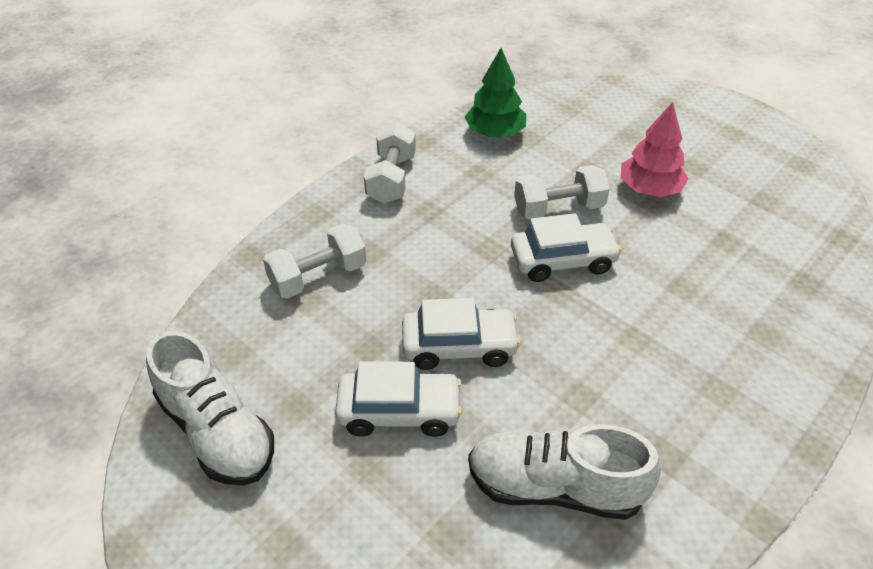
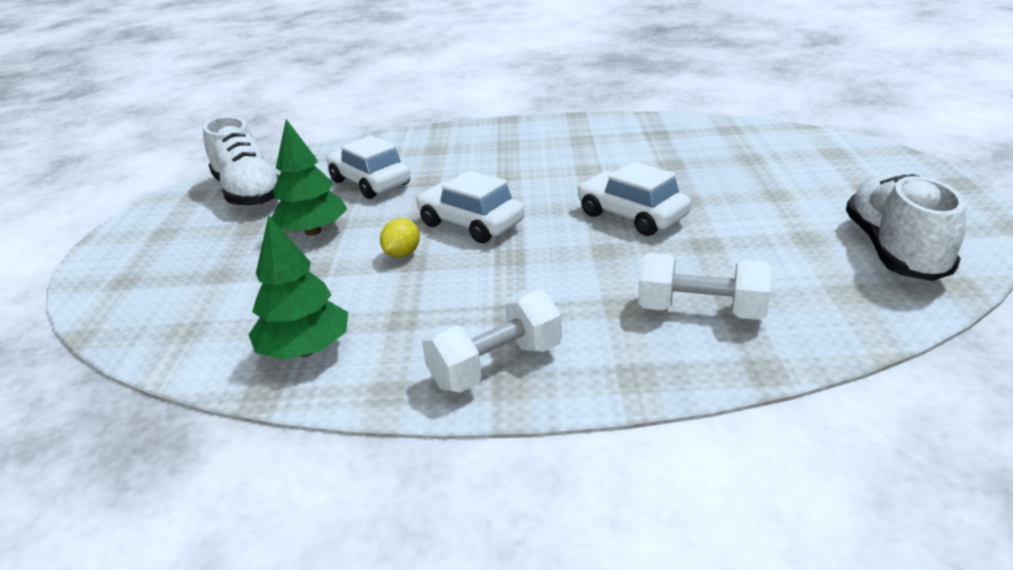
camera: 130 degrees left, 15 degrees down
white car [335,362,462,437] -> white car moved to [327,136,410,199]
white shoe [468,424,661,520] -> white shoe moved to [203,116,279,207]
white dumbbell [514,165,610,220] -> yellow lemon [380,218,420,258]
pink tree [621,102,689,197] -> green tree [271,119,347,236]

